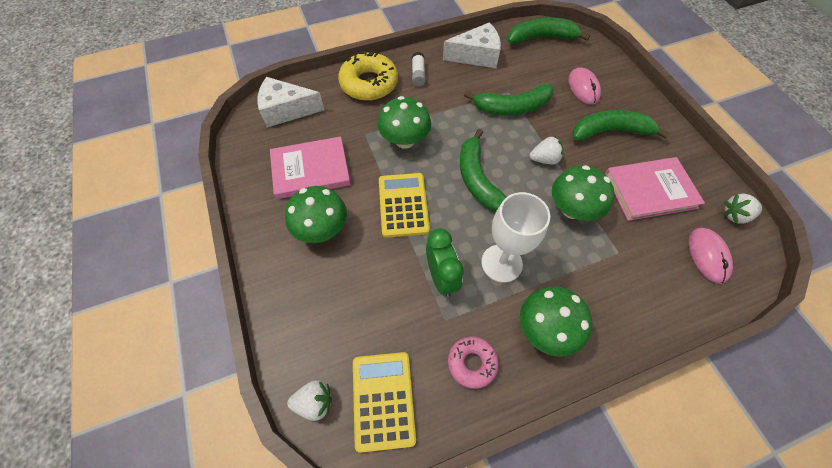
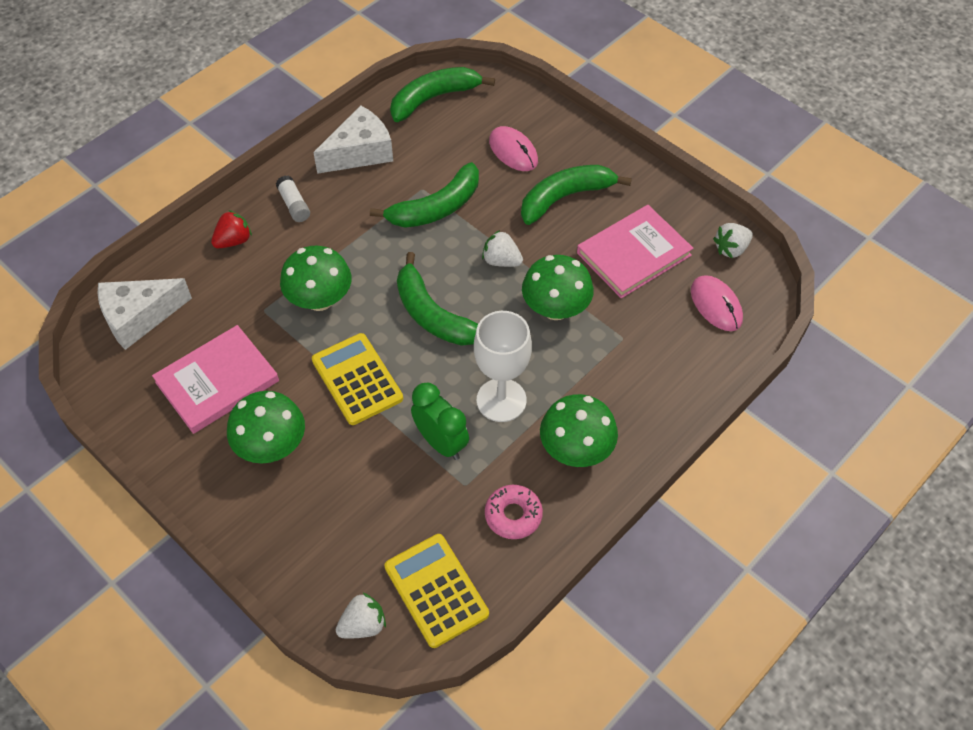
camera: 25 degrees left, 5 degrees down
yellow donut [338,51,398,101] -> red strawberry [211,210,252,248]
white strawberry [530,136,563,165] -> white strawberry turned 120 degrees counterclockwise [482,230,523,267]

